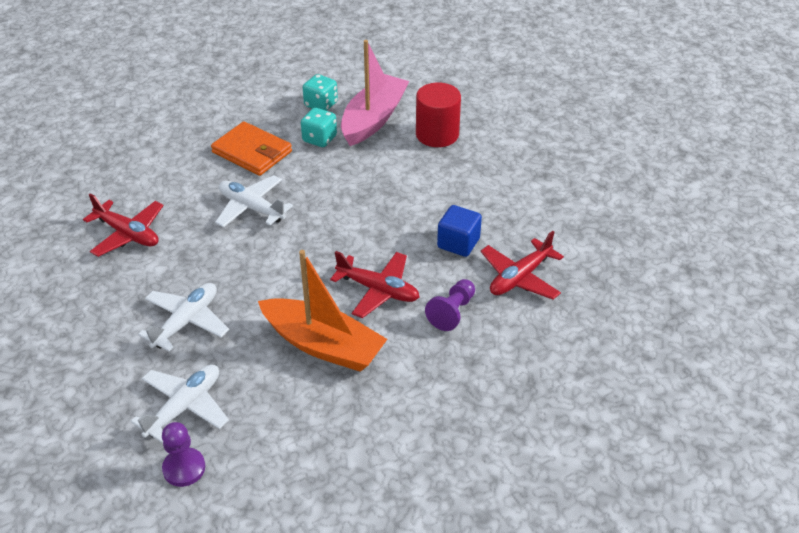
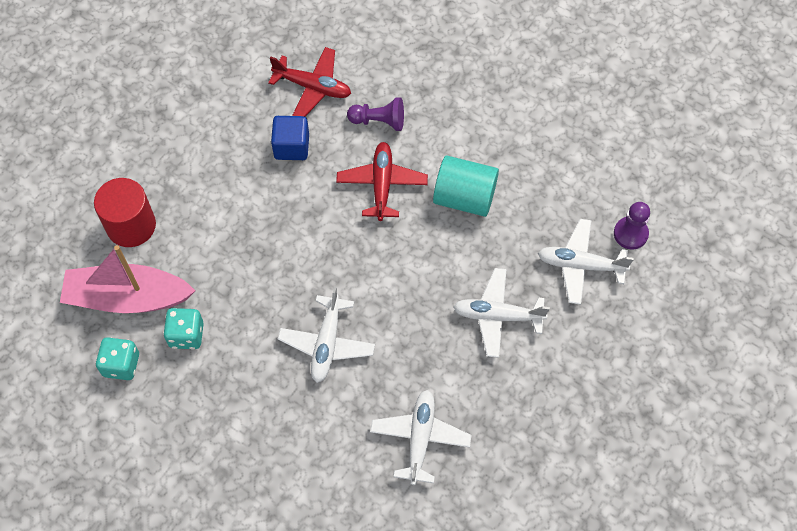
camera: 115 degrees left, 20 degrees up
red plane [83,193,164,257] -> white plane [370,390,472,485]
orange wallet [211,121,292,176] -> none
orange boat [258,250,387,372] -> turquoise cylinder [433,156,499,217]

